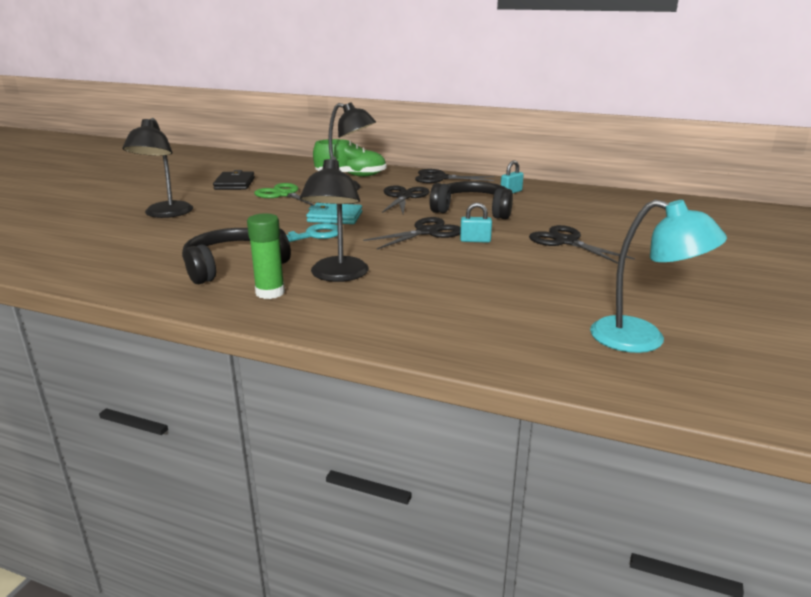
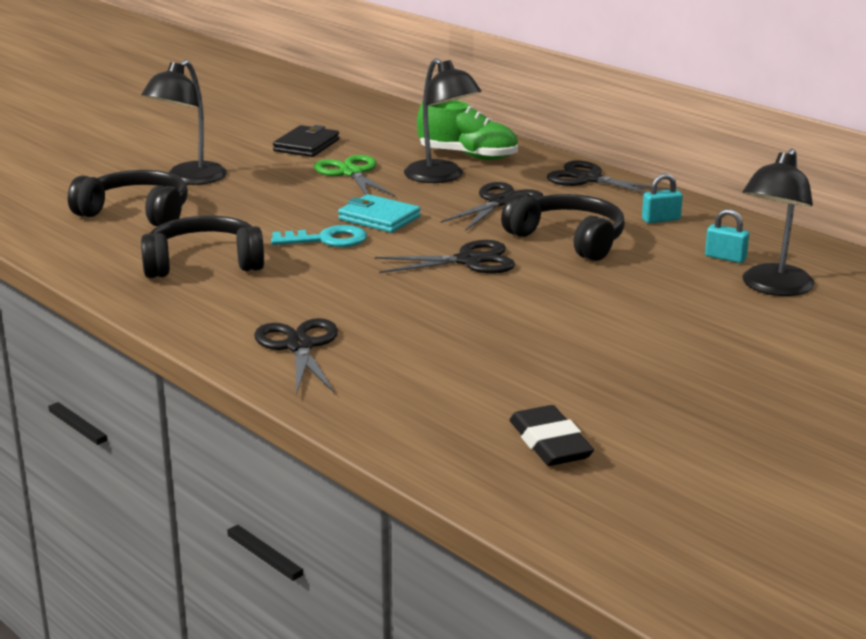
camera: 25 degrees right, 0 degrees up
green glue stick [247,213,285,299] -> none
black lamp [300,157,369,282] -> black lamp moved to [742,148,815,296]
turquoise padlock [460,203,492,243] -> turquoise padlock moved to [705,209,749,263]
black scissors [529,225,635,264] -> black scissors moved to [254,318,338,395]
turquoise lamp [590,200,727,353] -> black eraser [510,405,594,466]
none -> black headphones [68,170,188,226]

